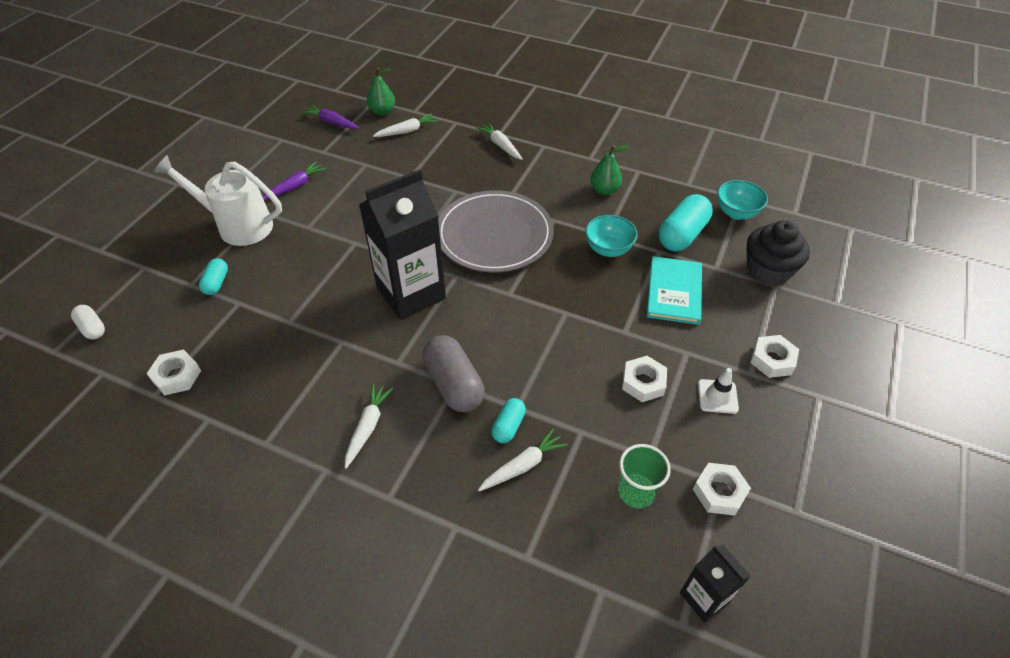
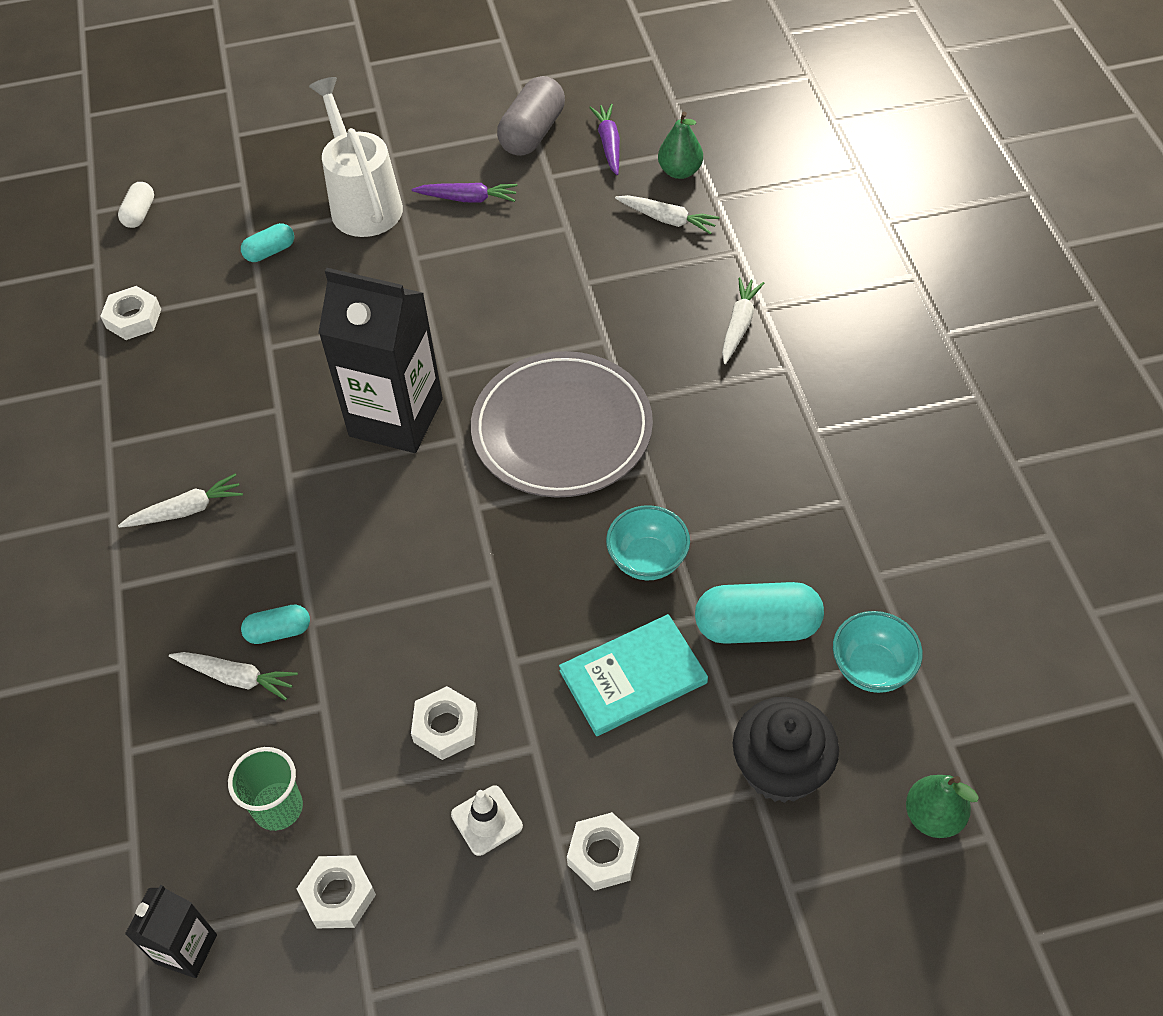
camera: 55 degrees right, 5 degrees up
grey capsule [423,335,485,412] -> grey capsule moved to [497,76,565,156]
green pear [590,145,629,195] -> green pear moved to [906,775,979,838]

